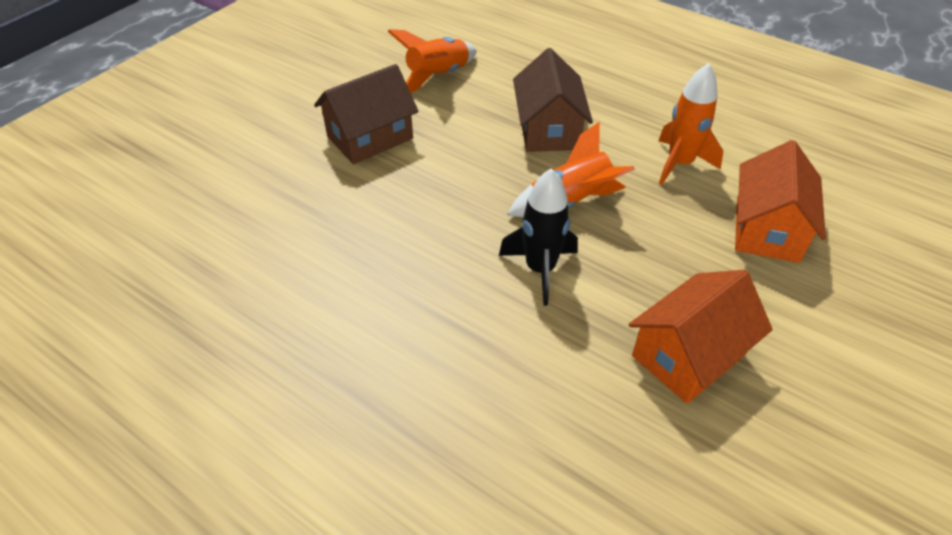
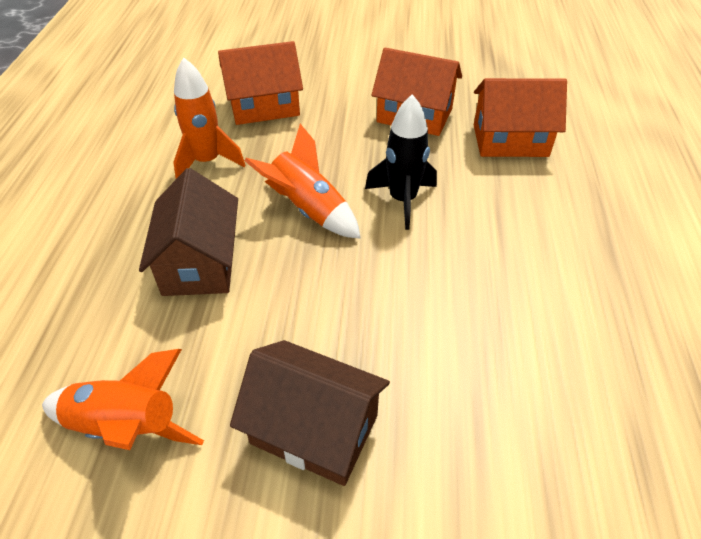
camera: 120 degrees left, 0 degrees up
brown house [513,48,593,152] -> brown house turned 60 degrees counterclockwise [139,168,238,296]
none -> orange house [474,78,567,157]

